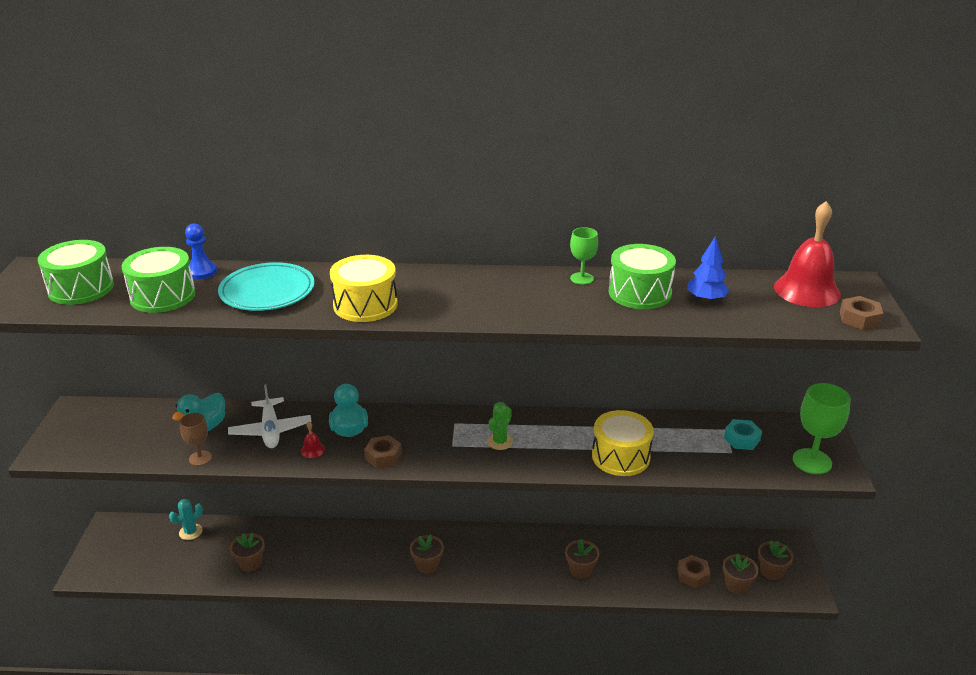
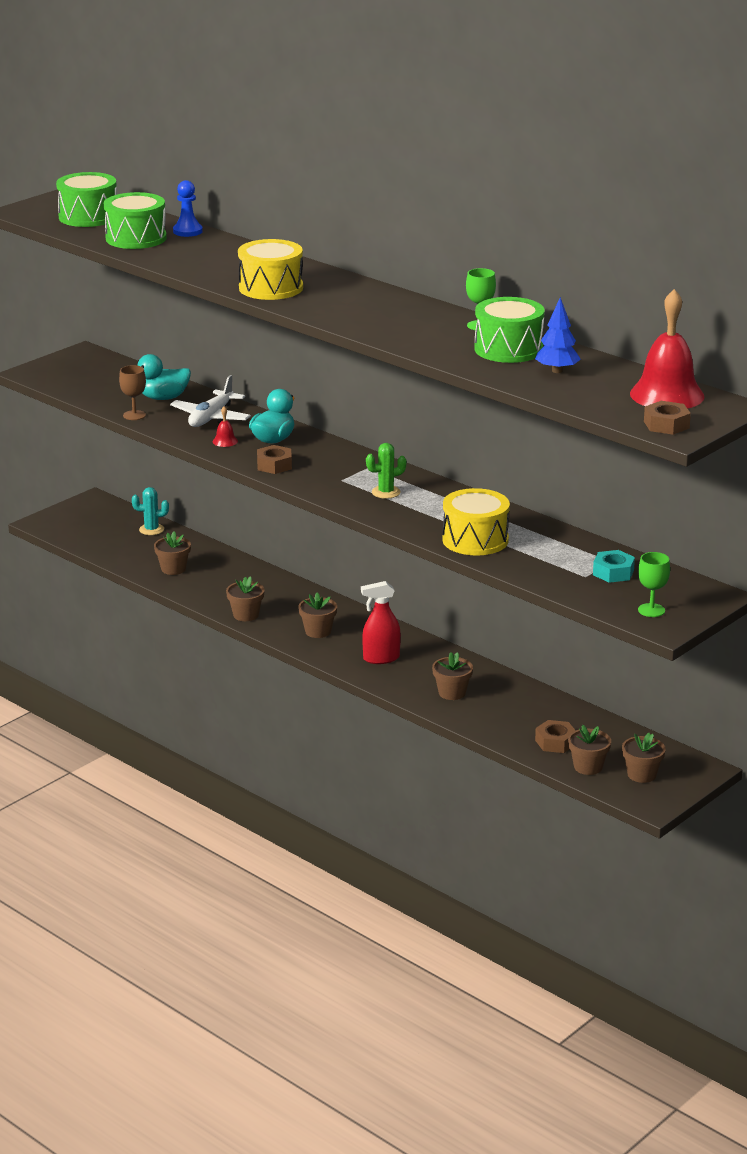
camera: 40 degrees right, 5 degrees down
turquoise plate [218,262,315,311] -> none
green goblet [793,383,851,474] -> green goblet [638,552,670,617], size x0.59
none -> brown flower pot [226,576,265,621]
none -> red spray bottle [361,581,401,664]

